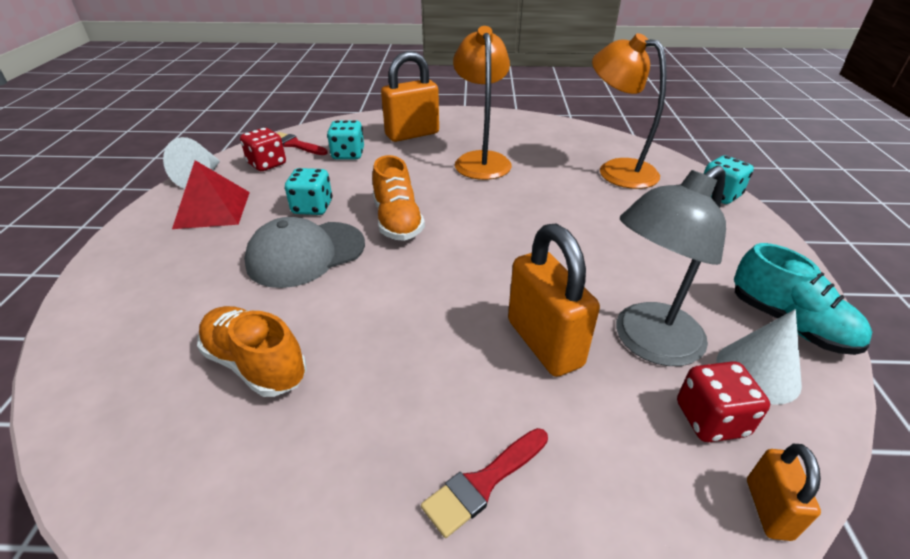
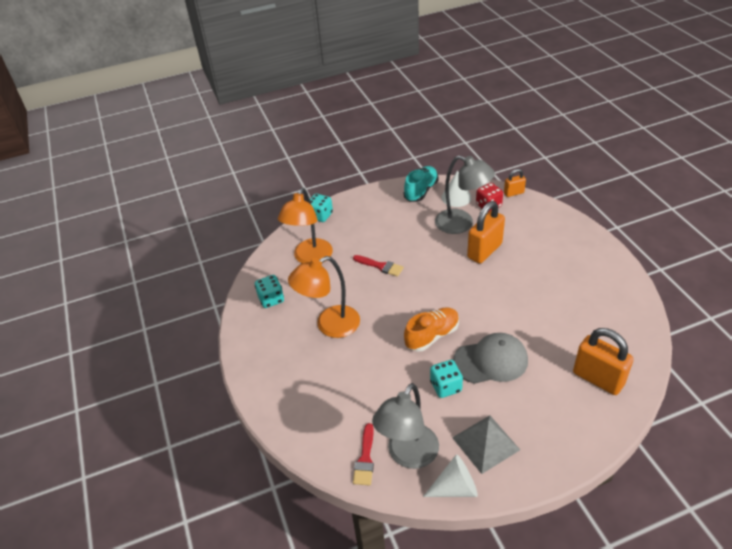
camera: 110 degrees left, 5 degrees up
red pyramid [172,160,250,229] -> grey pyramid [452,415,520,474]
orange shoe [197,306,307,397] -> none
red dice [240,128,286,171] -> grey lamp [372,383,439,469]
grey cap [244,217,365,288] -> grey cap turned 45 degrees counterclockwise [453,333,528,384]
turquoise dice [327,120,364,159] -> turquoise dice moved to [255,275,284,308]
orange padlock [381,51,439,142] -> orange padlock moved to [573,328,634,395]
red brush [421,428,548,538] -> red brush moved to [353,255,404,277]

